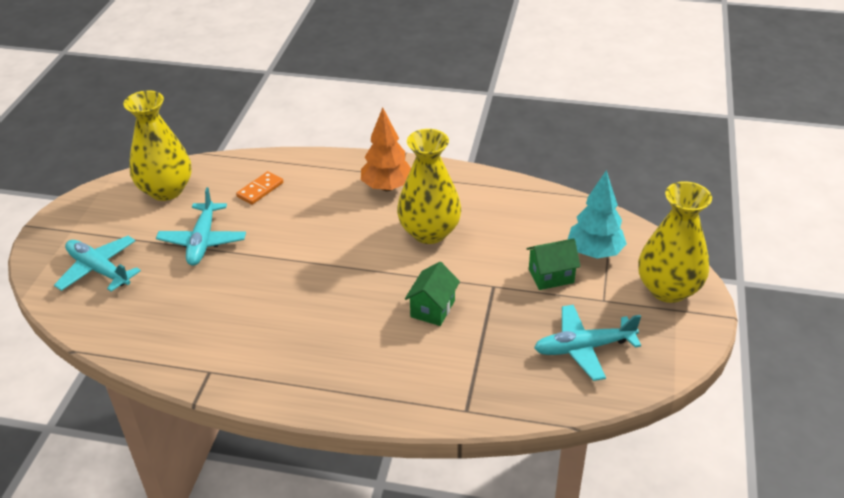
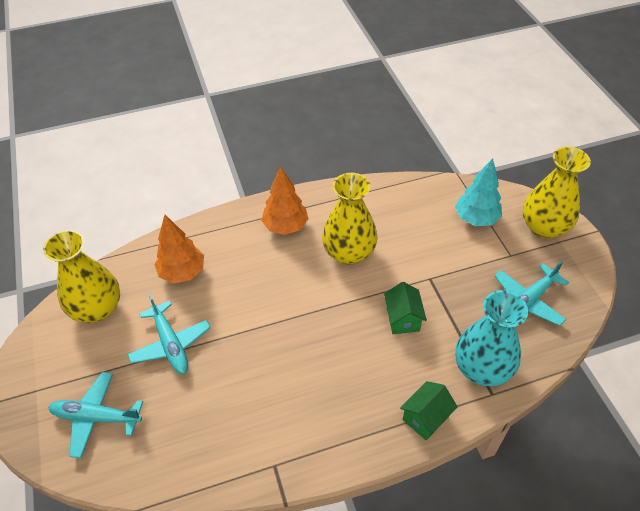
camera: 30 degrees left, 10 degrees up
orange domino [236,171,283,205] -> orange tree [154,215,204,284]
green house [526,238,581,290] -> green house moved to [400,381,458,440]
none -> turquoise vase [455,290,528,386]

